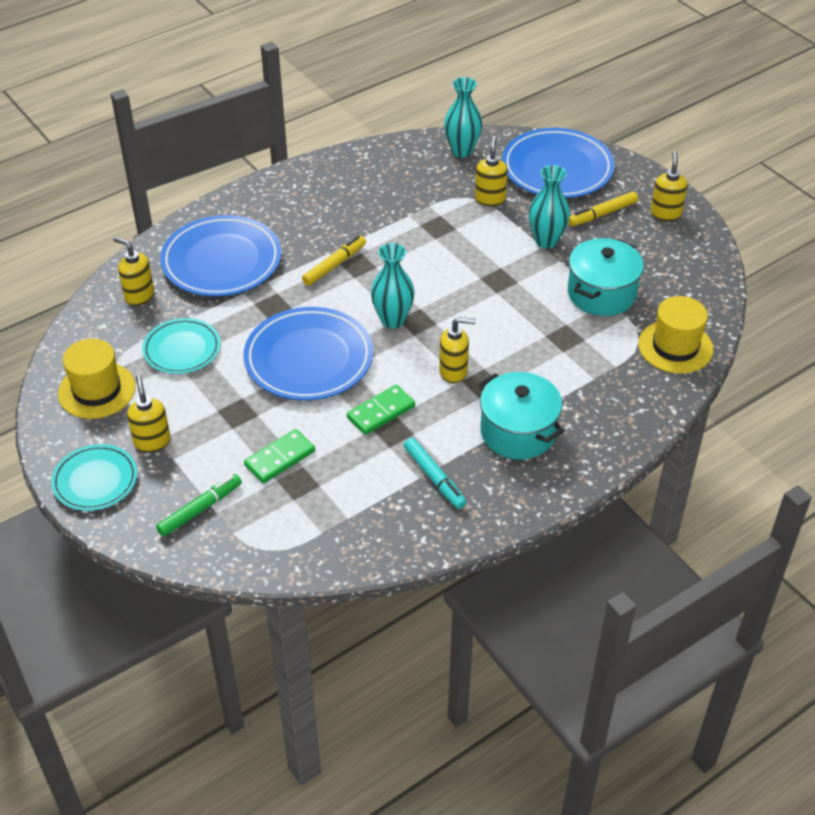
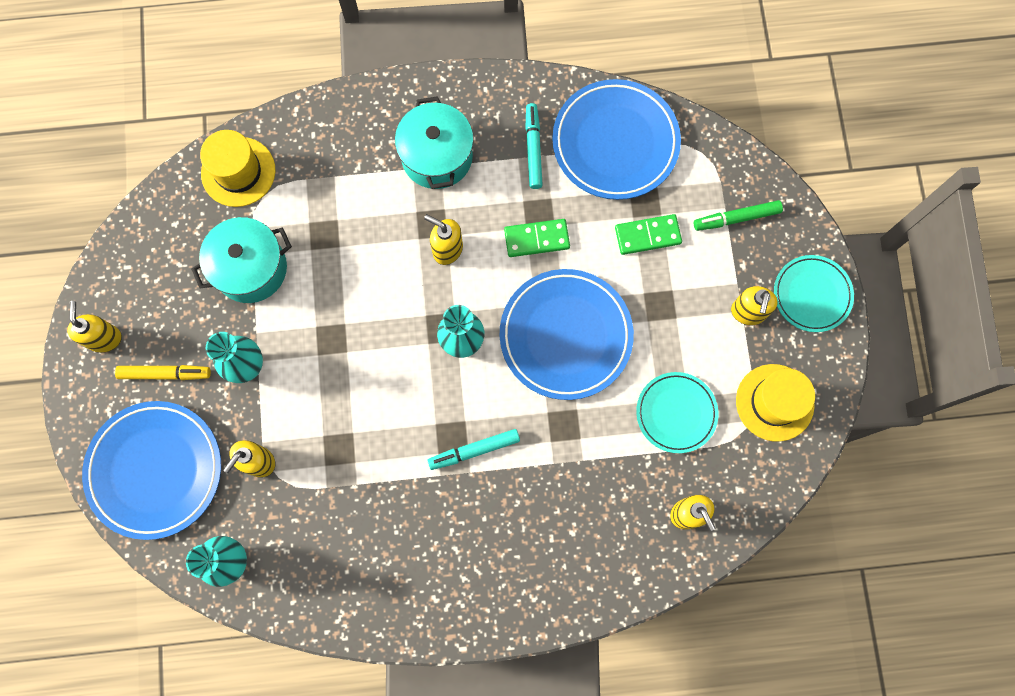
camera: 150 degrees left, 30 degrees up
blue plate [160,215,282,297] -> blue plate moved to [552,79,681,200]
yellow marker [302,236,366,286] -> turquoise marker [428,429,520,470]
yellow soap dispenser [650,151,687,221] -> yellow soap dispenser turned 135 degrees clockwise [67,301,122,353]

